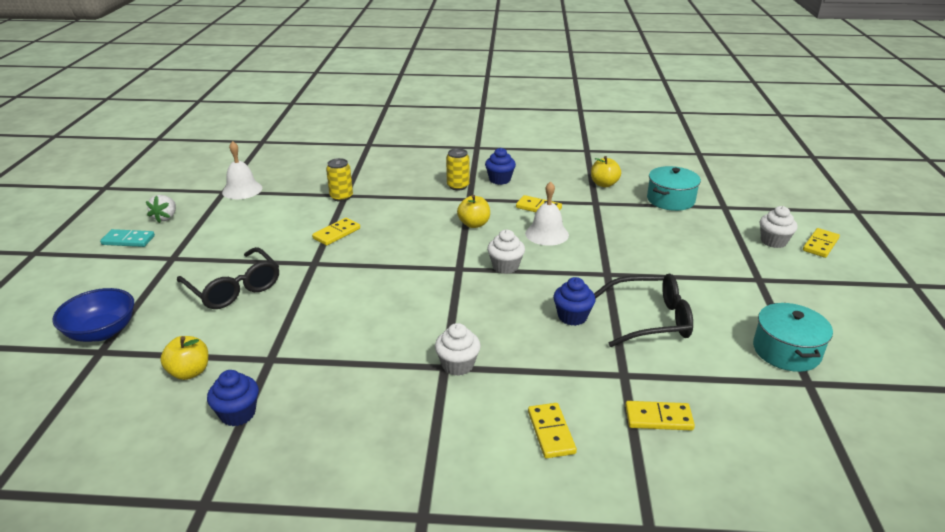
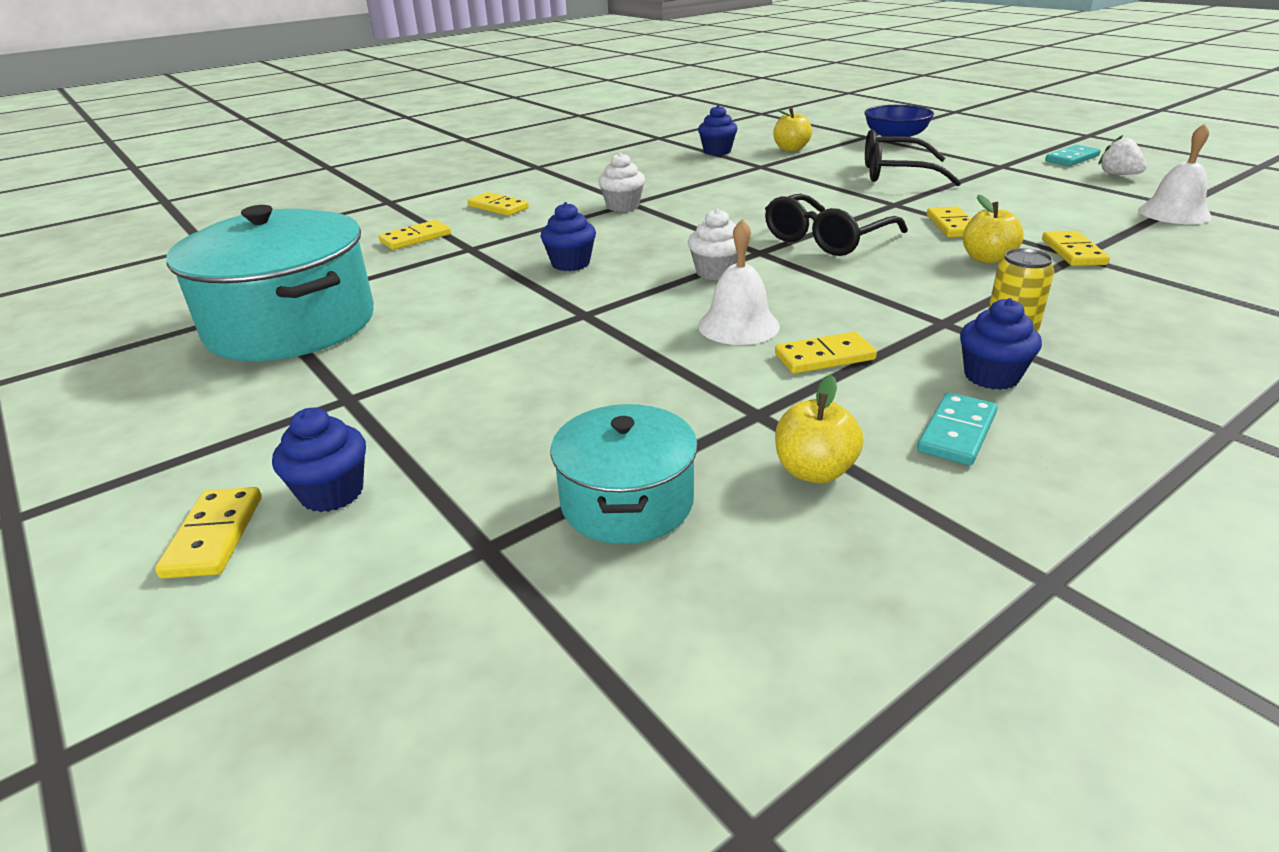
camera: 140 degrees right, 0 degrees up
yellow can [326,158,353,202] -> yellow domino [1042,231,1110,266]
yellow apple [457,195,490,228] -> yellow apple moved to [963,194,1024,264]
black glasses [594,273,693,347] -> black glasses moved to [765,194,908,256]
turquoise pot [753,303,833,372] -> turquoise pot [166,205,374,361], size x1.79
white cupcake [760,206,798,248] -> blue cupcake [272,408,366,512]
none -> turquoise domino [917,392,998,465]

